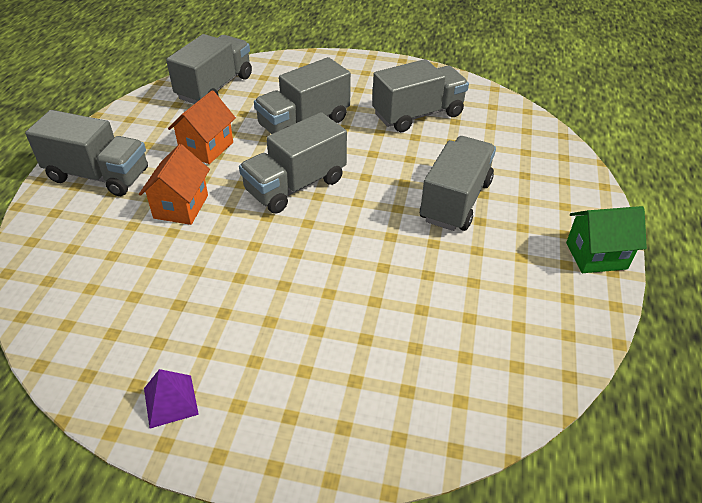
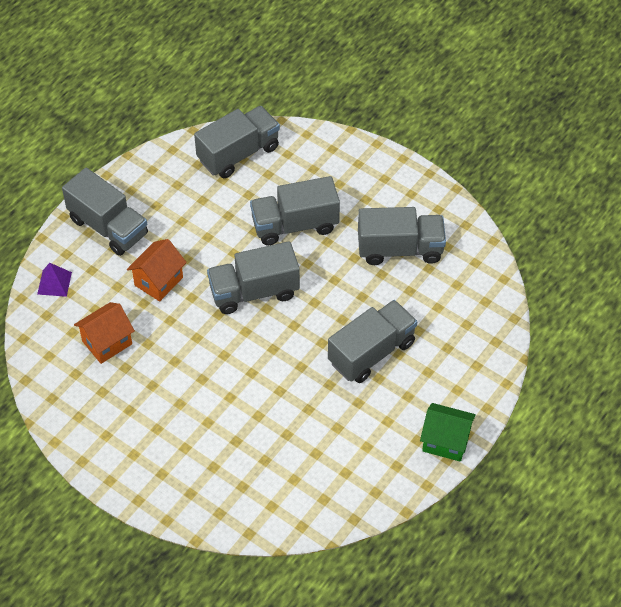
camera: 25 degrees right, 10 degrees up
purple pyramid [144,369,199,428] -> purple pyramid moved to [37,263,72,297]
orange house [168,91,236,164] -> orange house moved to [74,302,135,364]

